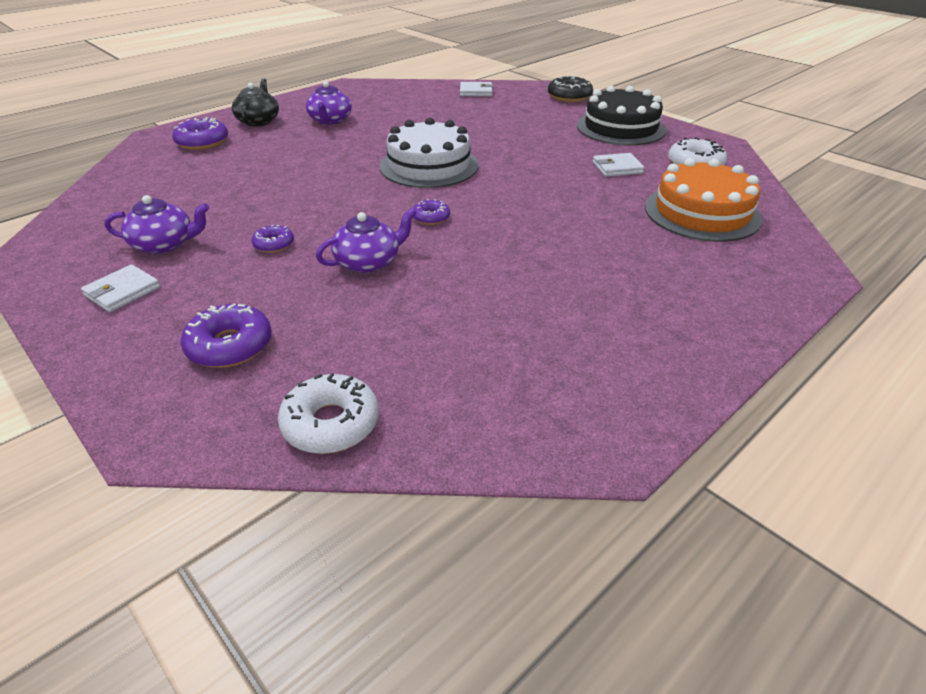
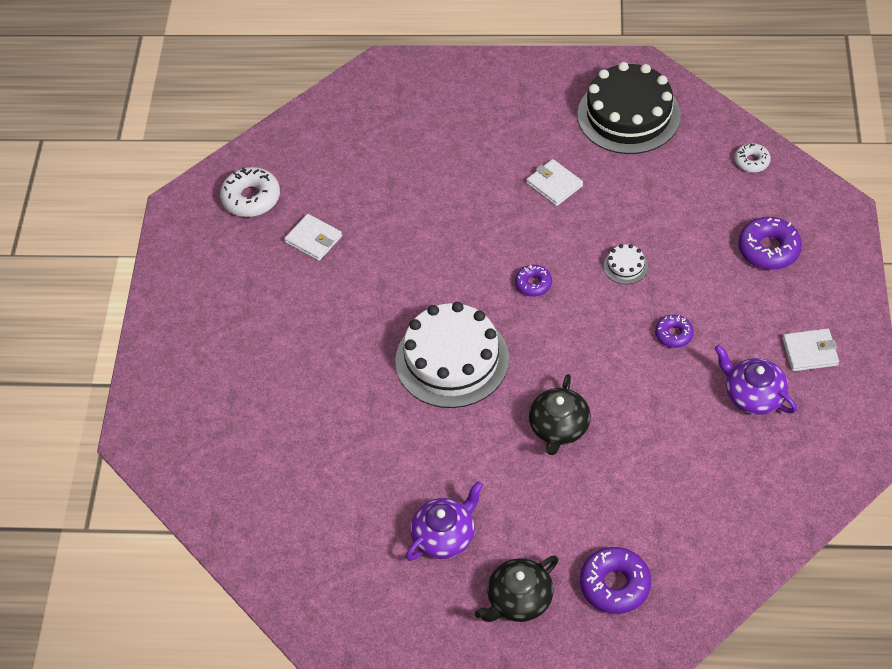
camera: 130 degrees left, 15 degrees up
white donut [278,373,379,454] -> white donut [735,143,771,173], size x0.59
purple teapot [316,208,416,273] -> white cake [604,244,648,284]
white wallet [460,82,493,96] -> white wallet moved to [526,159,583,206]
black donut [548,75,593,102] -> none
black cake [577,86,666,145] -> black cake moved to [577,62,681,154]
orange cake [645,158,762,242] -> none
none -> black teapot [529,374,591,455]

